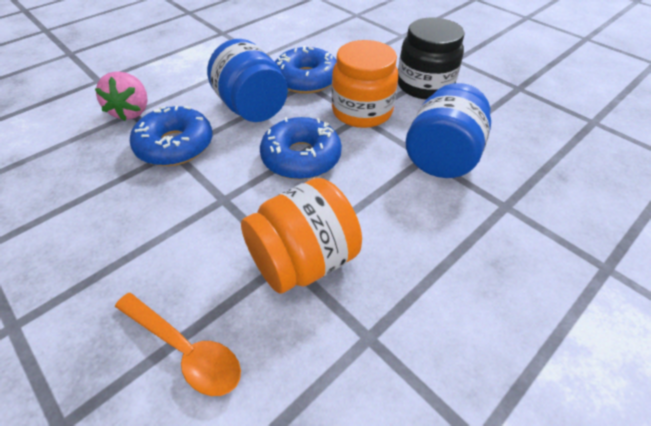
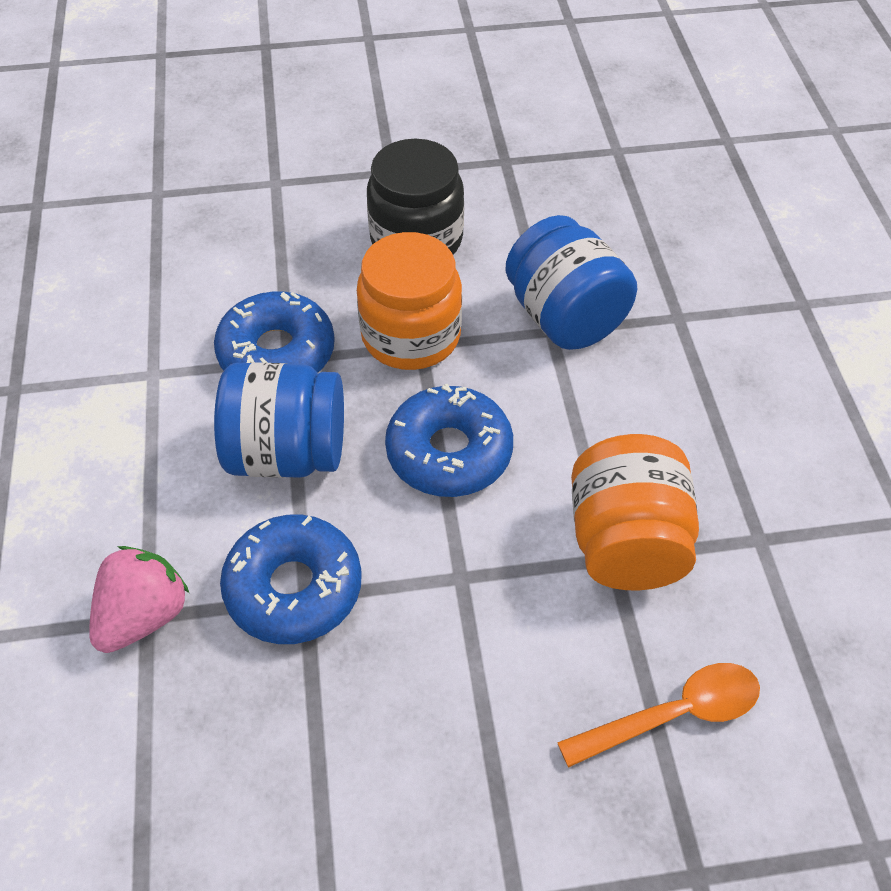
camera: 55 degrees left, 5 degrees up
pink strawberry [95,71,148,121] -> pink strawberry turned 90 degrees counterclockwise [89,546,189,653]

